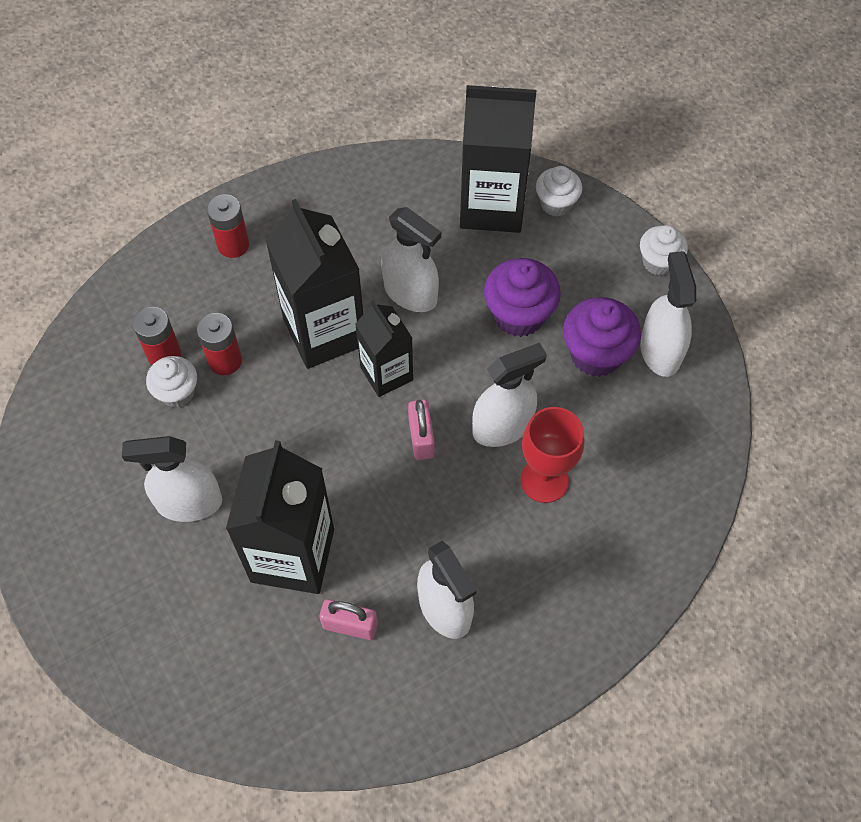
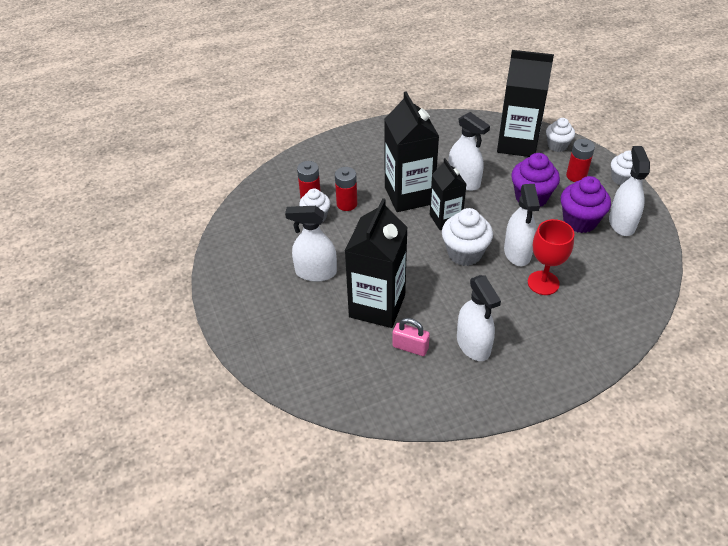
camera: 10 degrees right, 15 degrees down
red battery [207,194,249,258] -> red battery moved to [566,139,595,182]
pink padlock [408,399,435,460] -> white cupcake [442,208,493,266]
white spray bottle [472,343,547,447] -> white spray bottle turned 105 degrees clockwise [504,184,540,266]

